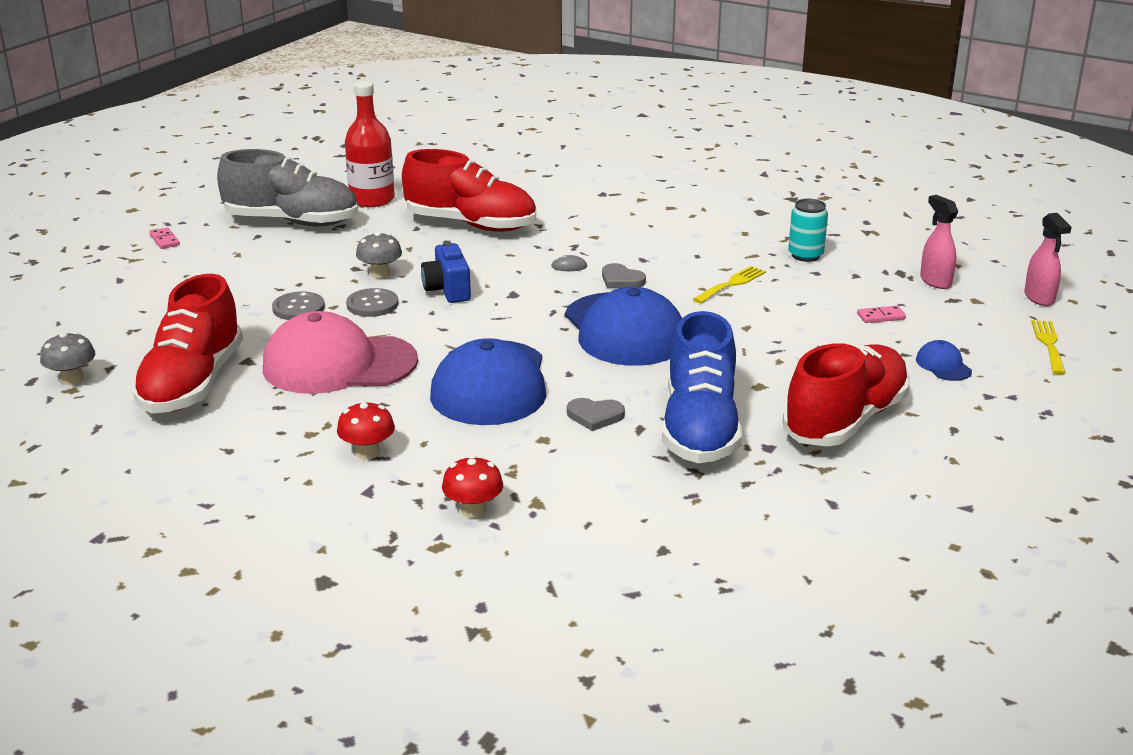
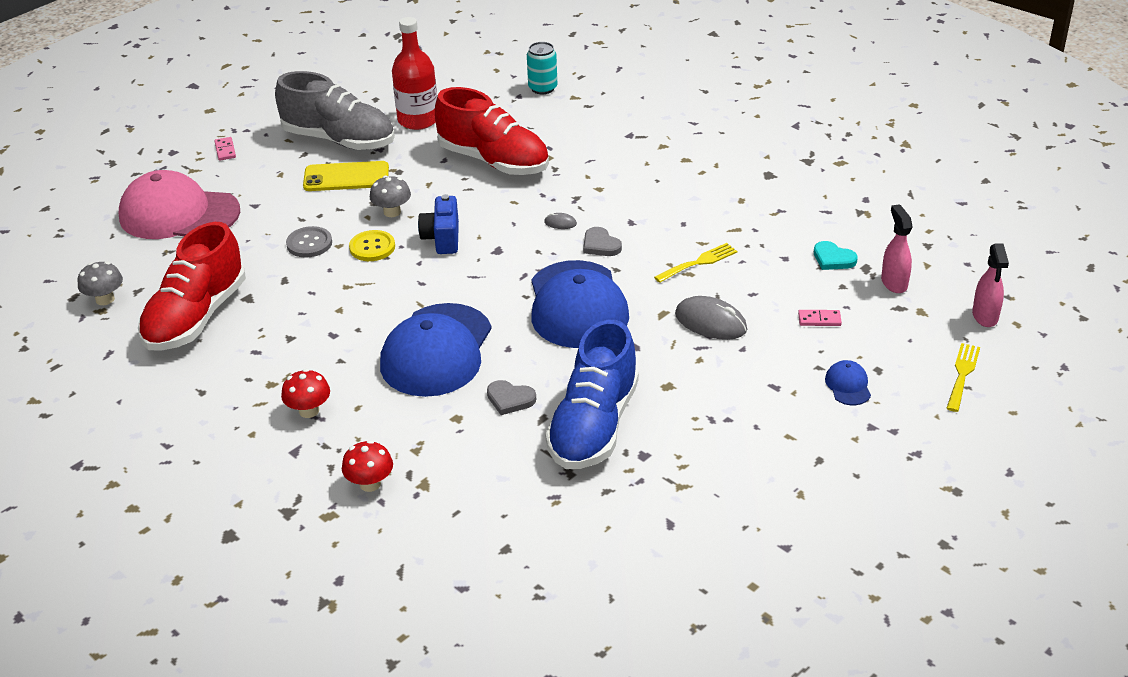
camera: 15 degrees right, 10 degrees up
pink cap [263,311,418,394] -> pink cap moved to [119,170,240,239]
grey button [346,288,398,317] -> yellow button [349,230,395,261]
red shoe [783,343,910,447] -> none
turquoise can [788,199,828,262] -> turquoise can moved to [527,42,557,94]
none -> yellow phone [303,161,389,191]
none -> grey mouse [675,296,747,340]
none -> turquoise heart [814,241,858,270]

